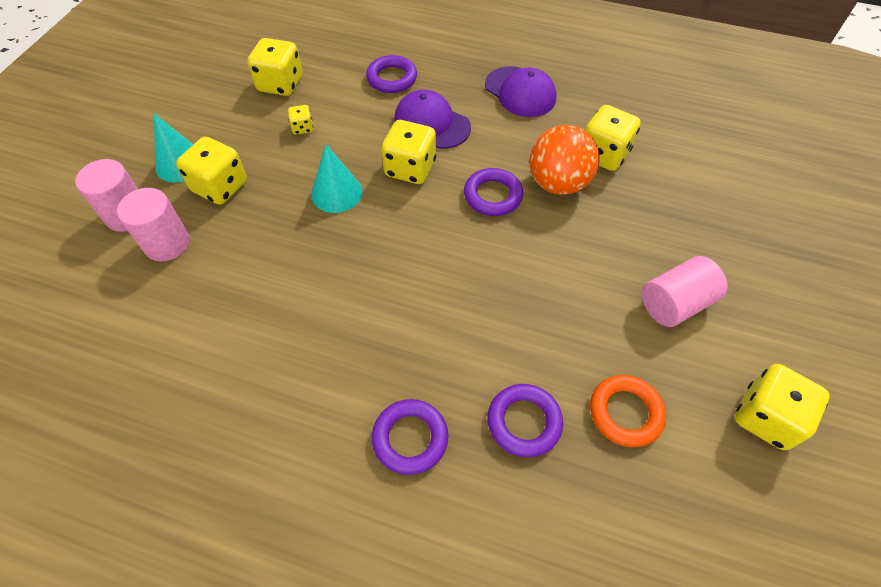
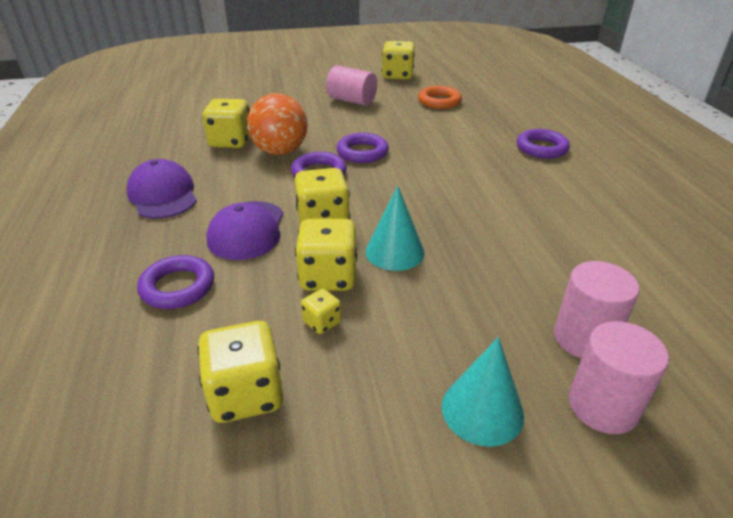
camera: 120 degrees left, 20 degrees down
yellow dice [176,137,247,205] -> yellow dice moved to [295,219,357,291]
purple cap [485,66,557,117] -> purple cap turned 45 degrees counterclockwise [127,159,197,219]
purple ring [487,384,563,457] -> purple ring moved to [337,133,389,163]

